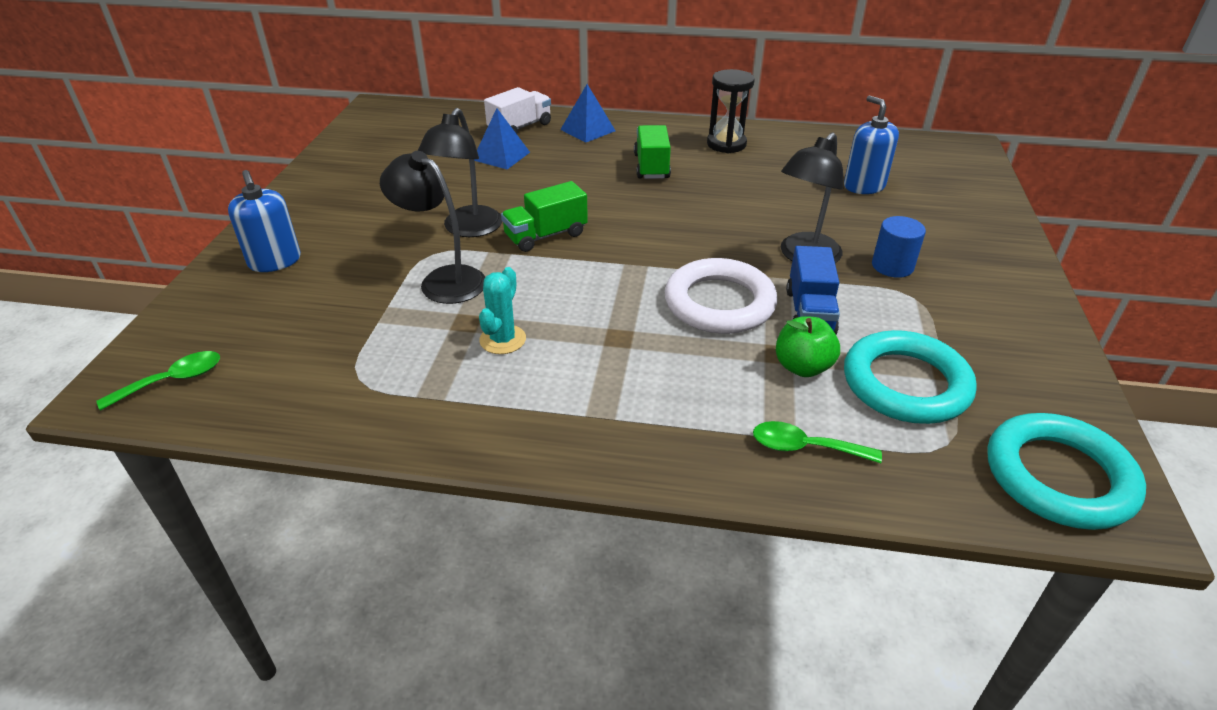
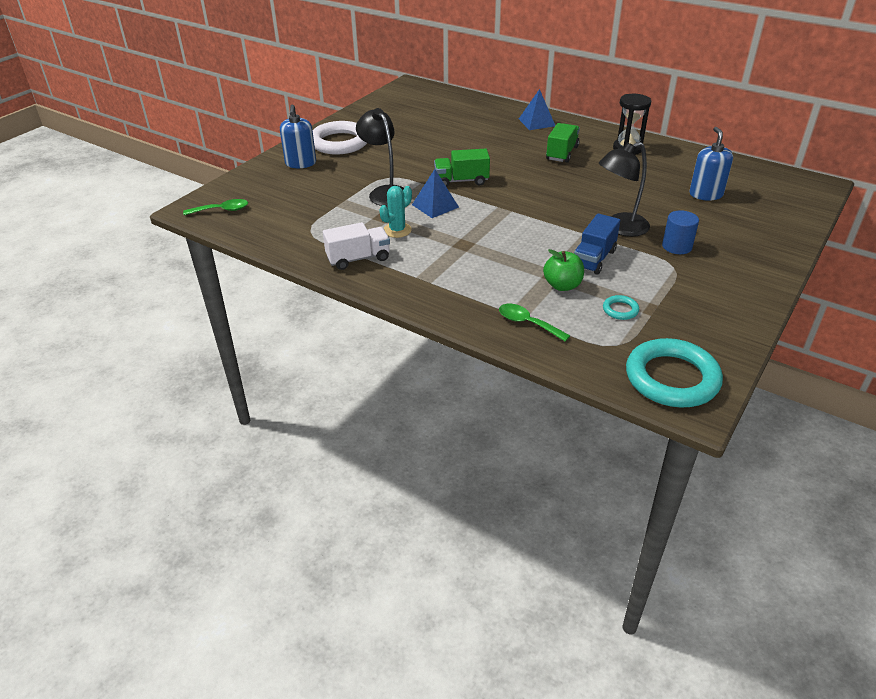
camera: 25 degrees right, 0 degrees up
black lamp [418,108,502,237] -> none
blue pyramid [474,108,530,169] -> blue pyramid moved to [412,169,459,218]
white truck [484,87,551,134] -> white truck moved to [323,222,390,270]
white ring [665,258,777,334] -> white ring moved to [313,121,367,154]
turquoise ring [844,330,977,424] -> turquoise ring [603,295,639,320], size x0.43

